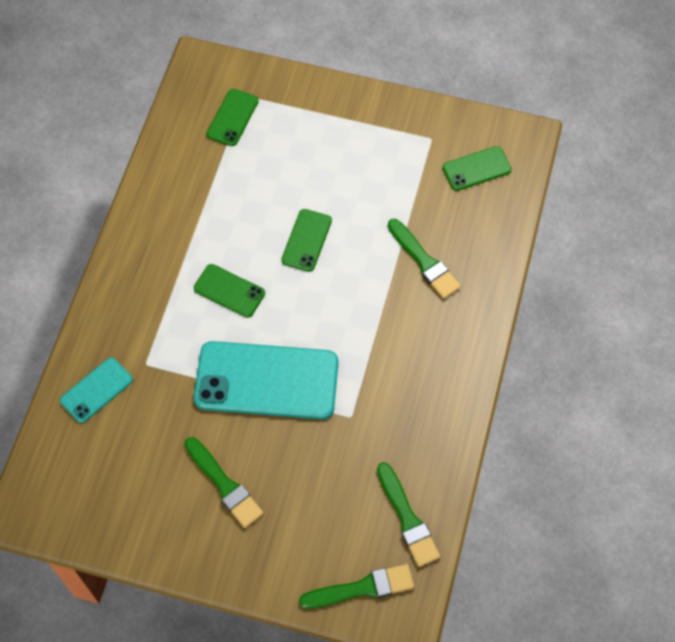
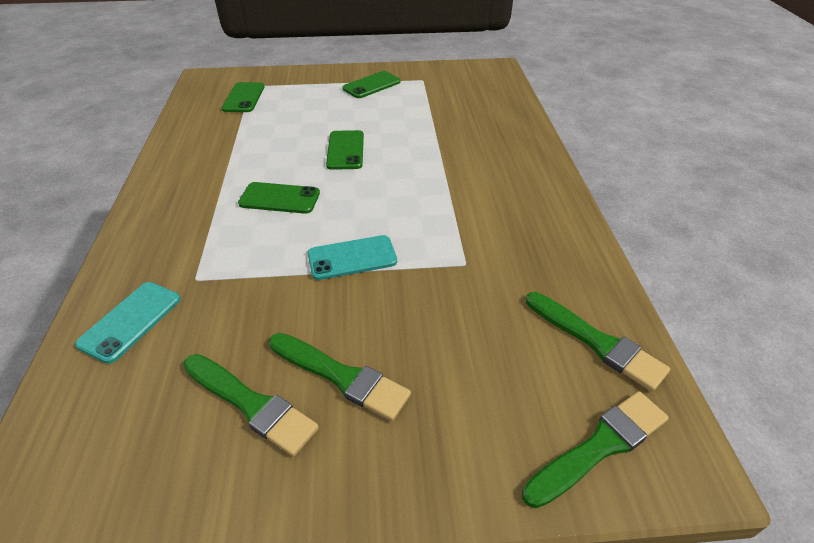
camera: 20 degrees left, 20 degrees down
turquoise phone [194,341,339,419] -> turquoise phone [308,235,397,280], size x0.50
green brush [388,219,461,299] -> green brush moved to [183,354,319,457]
green phone [443,146,512,191] -> green phone moved to [342,71,401,98]

